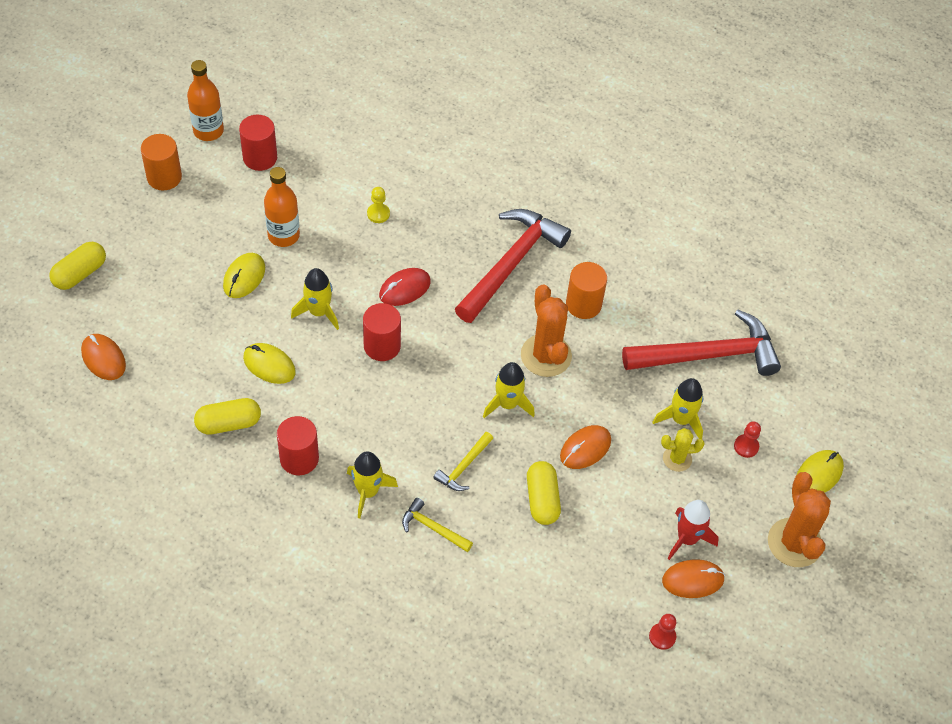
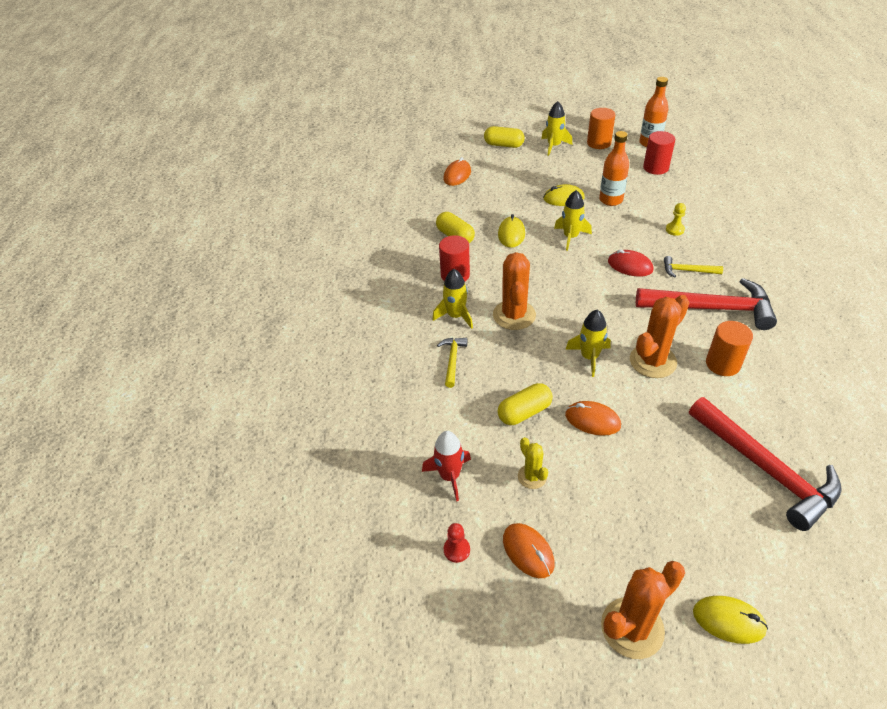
camera: 70 degrees right, 10 degrees down
red cylinder [363,303,401,361] -> none
yellow hammer [433,432,493,491] -> yellow hammer moved to [664,256,723,278]
yellow rocket [653,378,703,439] -> yellow rocket moved to [541,101,572,156]
yellow cactus [661,428,704,472] -> yellow cactus moved to [518,437,548,489]
red rocket [667,500,719,560] -> red rocket moved to [422,431,471,501]
red pawn [734,421,761,458] -> none
none -> orange cactus [493,252,536,330]

